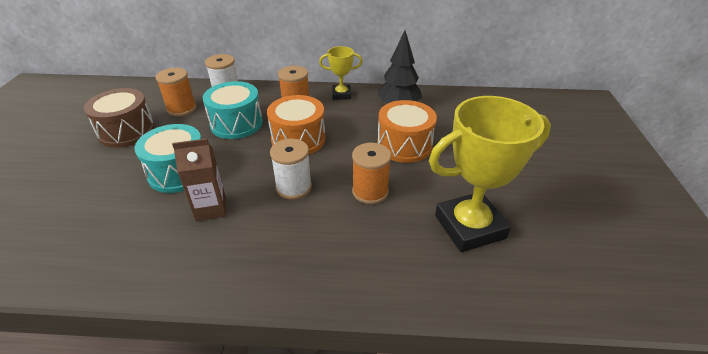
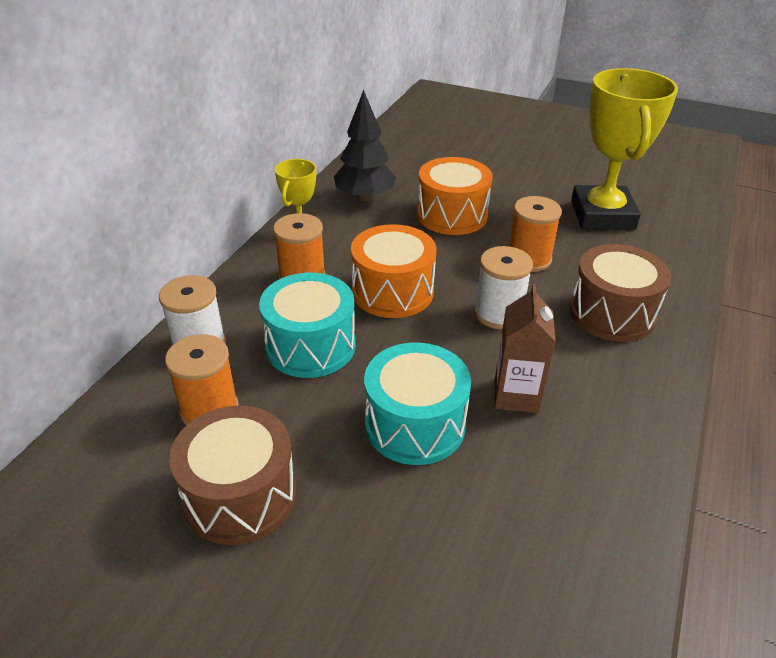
camera: 70 degrees left, 0 degrees up
none -> brown drum [569,244,671,342]

